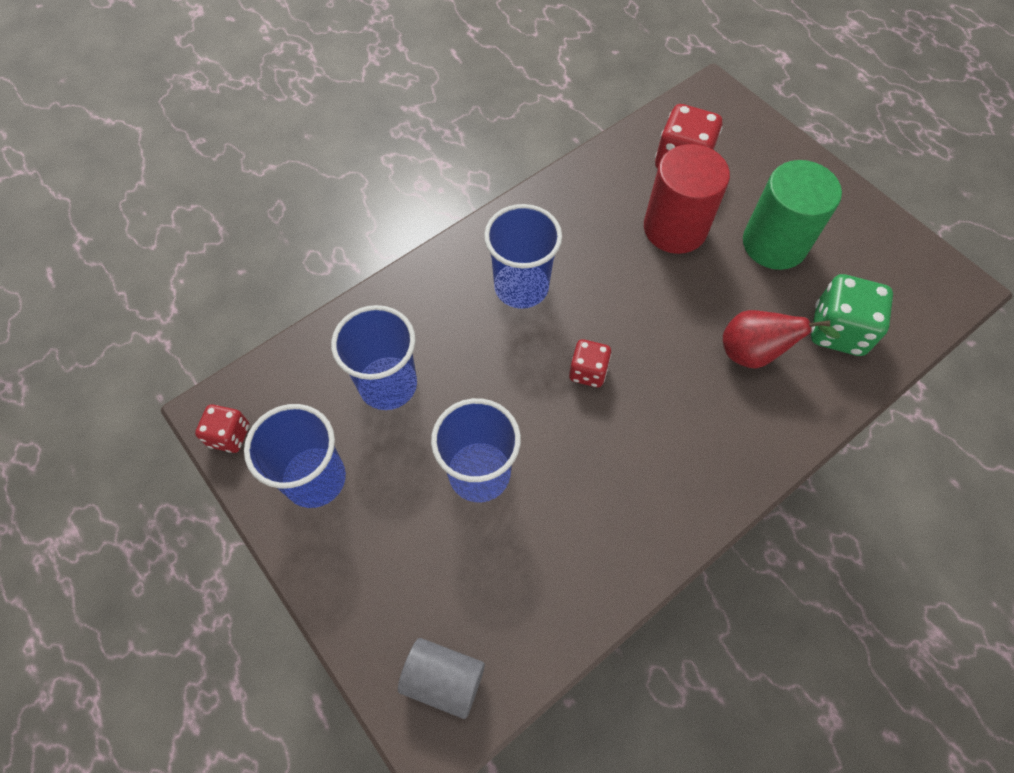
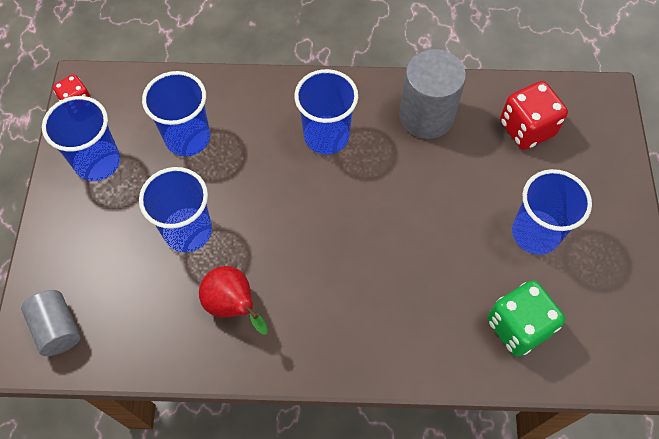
camera: 40 degrees right, 0 degrees up
red dice [569,339,612,387] -> none
red cylinder [644,144,730,254] -> none
red pear [723,310,840,369] -> red pear moved to [199,266,268,334]
green cylinder [743,160,842,270] -> blue cup [512,169,592,255]
none -> grey cylinder [399,49,466,139]

